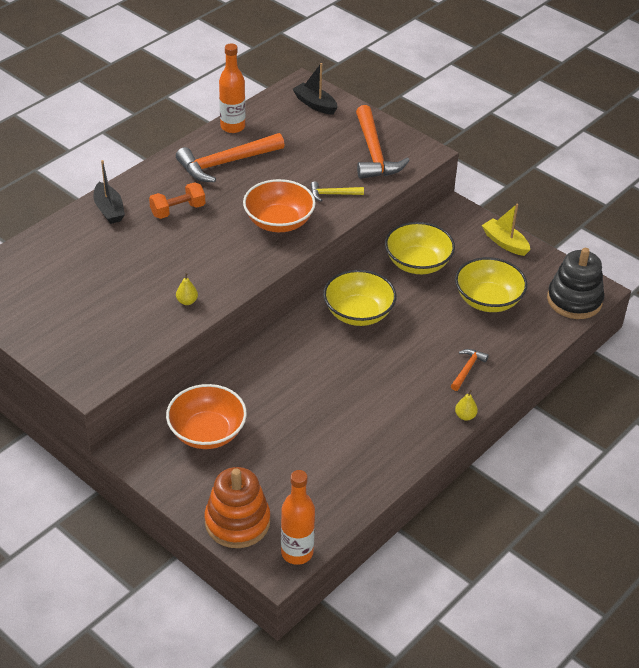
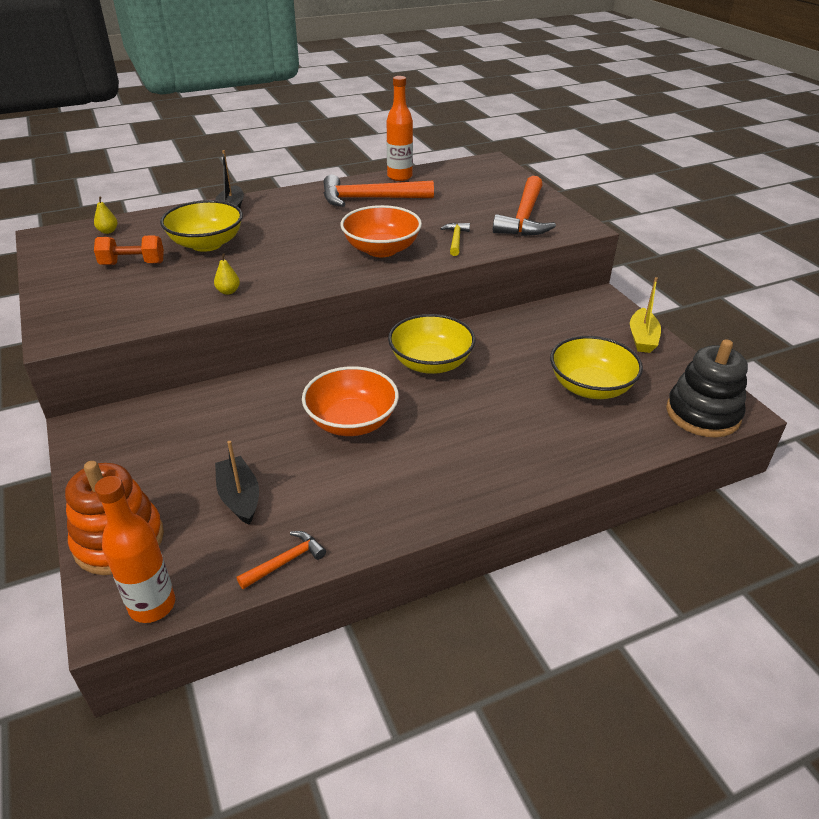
camera: 25 degrees right, 5 degrees down
orange dumbbell [149,182,205,219] -> orange dumbbell moved to [94,235,164,265]
orange bowl [166,384,247,449] -> orange bowl moved to [302,366,399,436]
black boat [293,63,338,115] -> black boat moved to [215,441,259,525]
yellow hammer [311,181,364,202] -> yellow hammer turned 75 degrees clockwise [440,223,470,256]
yellow bowl [385,222,455,274] -> yellow bowl moved to [160,200,243,252]
orange hammer [451,349,489,391] -> orange hammer moved to [237,531,326,589]
yellow pear [455,390,478,421] -> yellow pear moved to [94,196,118,234]
yellow boat [482,204,530,256] -> yellow boat turned 150 degrees counterclockwise [630,277,661,353]

